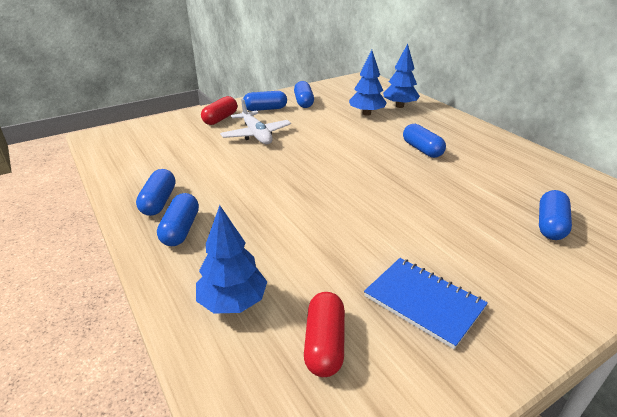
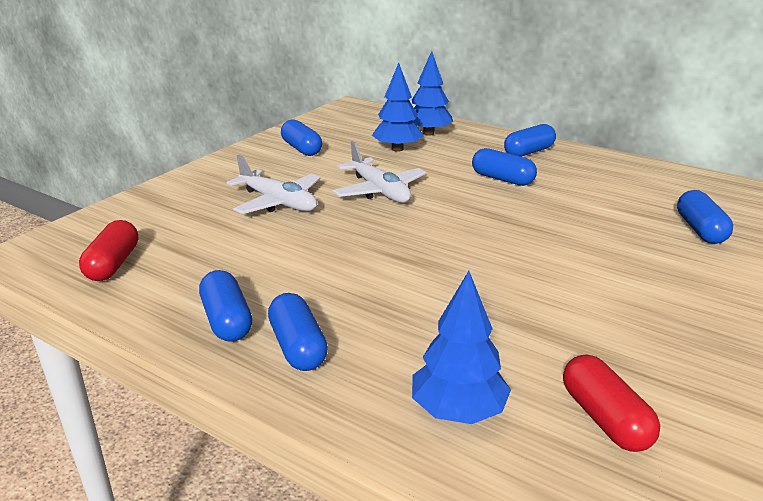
camera: 25 degrees left, 5 degrees down
red capsule [201,96,237,125] -> red capsule moved to [79,220,138,281]
blue capsule [243,91,287,111] -> blue capsule moved to [504,124,556,157]
blue notebook [364,258,488,349] -> none
none -> white plane [333,141,426,203]

